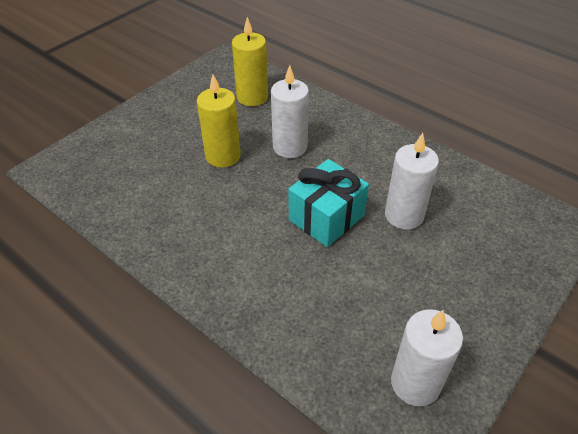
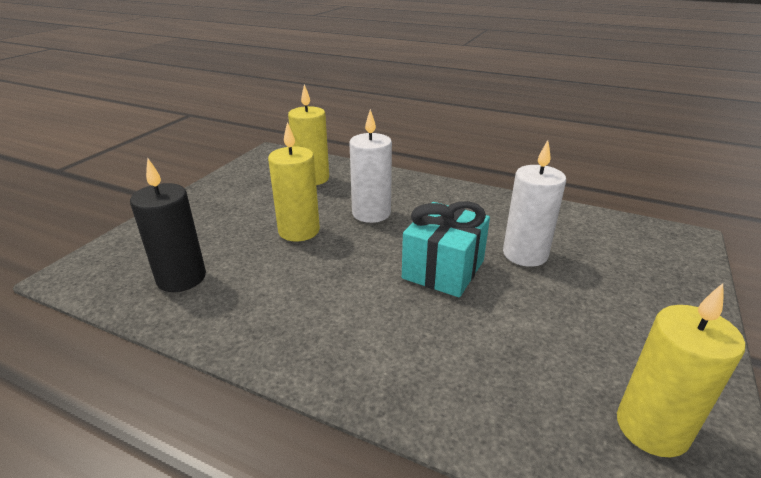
camera: 15 degrees left, 15 degrees down
white candle [391,309,463,406] -> yellow candle [617,283,746,457]
none -> black candle [130,159,206,292]

